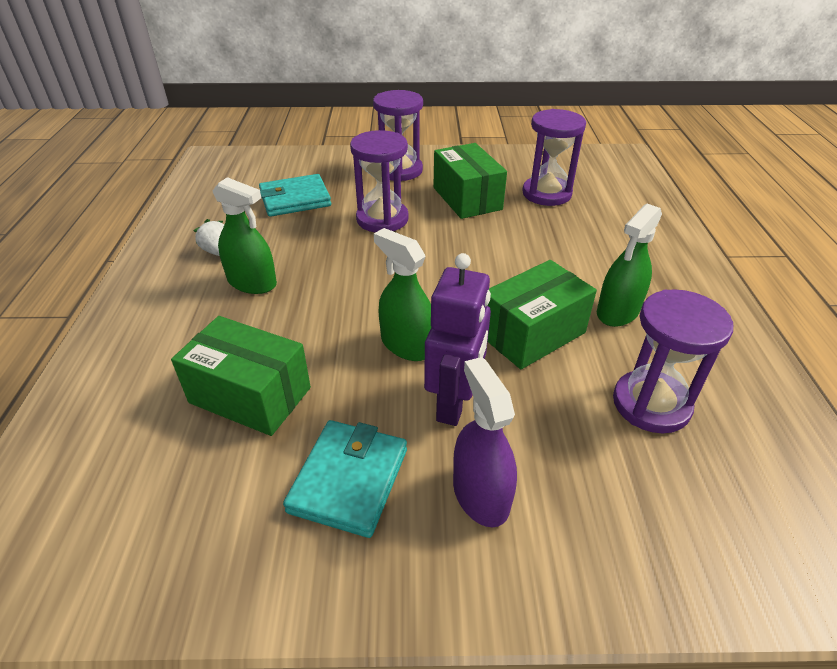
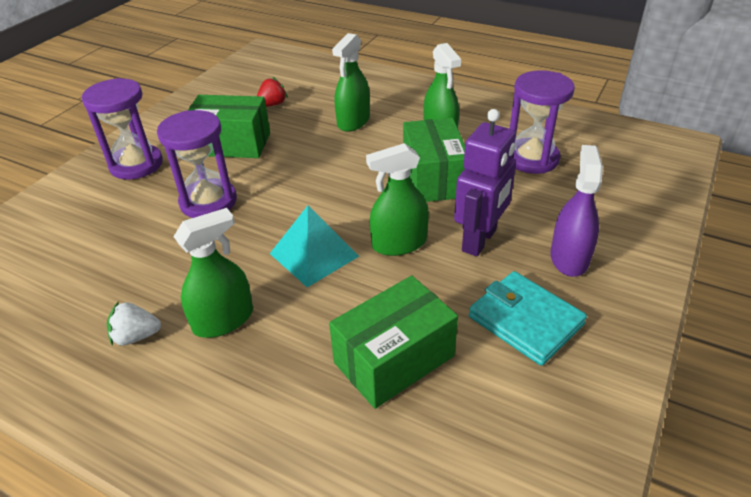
camera: 60 degrees left, 0 degrees up
turquoise wallet [259,174,331,217] -> none
purple robot [424,253,491,426] -> purple robot turned 75 degrees clockwise [454,109,516,257]
purple spray bottle [453,357,517,527] -> purple spray bottle turned 90 degrees clockwise [550,145,603,277]
purple hourglass [522,109,586,206] -> red strawberry [257,77,288,107]
none -> turquoise pyramid [270,206,359,288]
none -> green spray bottle [332,33,370,132]

